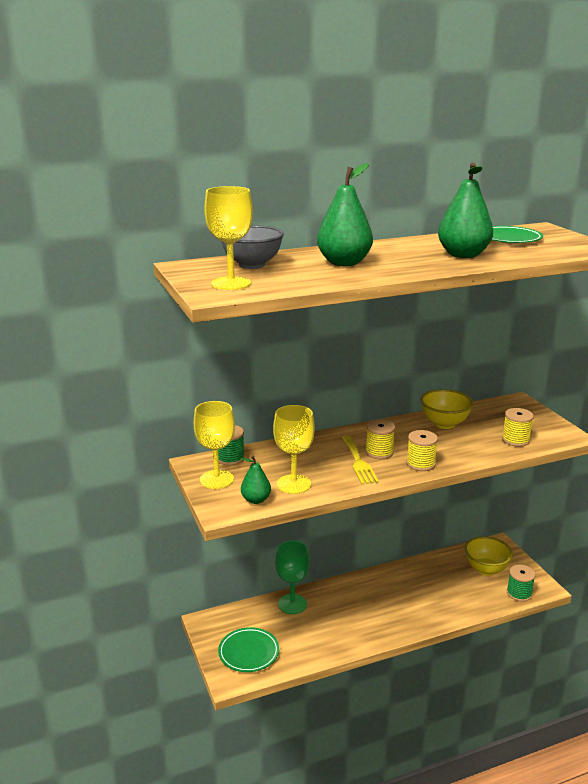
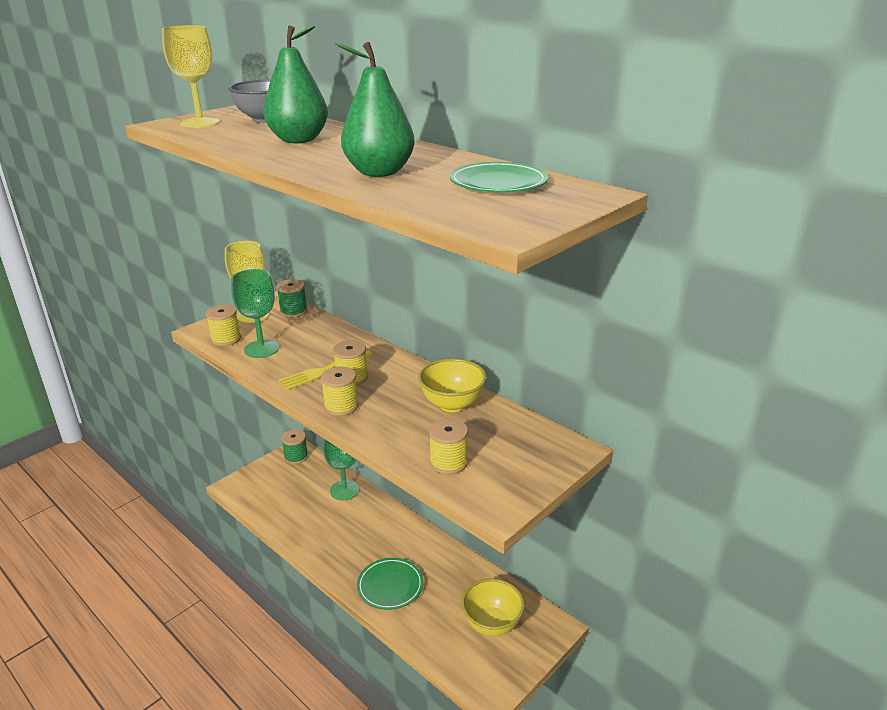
camera: 65 degrees right, 5 degrees up
green plate [218,627,279,672] -> green plate moved to [357,558,424,610]
green pear [240,456,271,504] -> yellow spool [206,305,241,346]
yellow goblet [273,405,315,494] -> green goblet [231,269,279,358]
green spool [507,565,536,602] -> green spool moved to [281,429,308,464]

